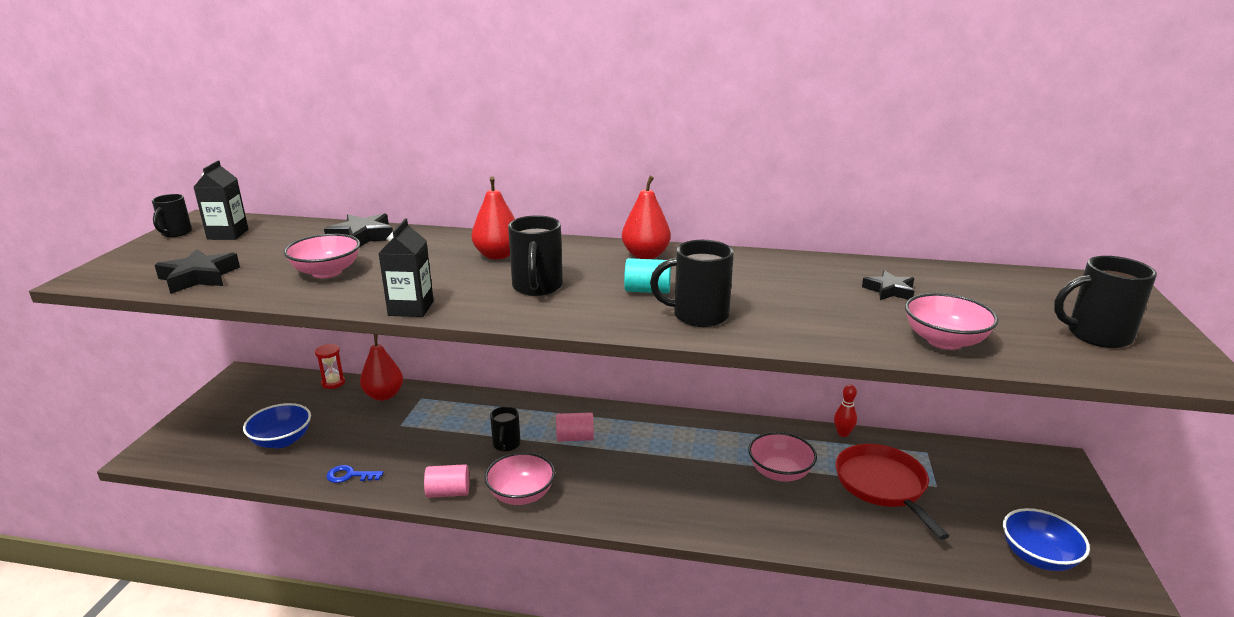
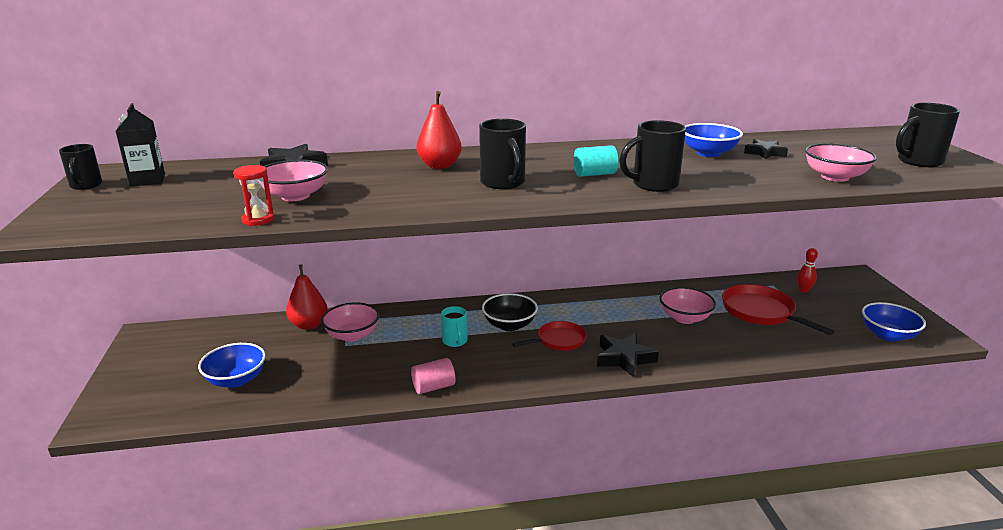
camera: 20 degrees left, 0 degrees up
black star [155,249,240,294] -> black star moved to [597,333,659,377]
red hourglass [315,344,345,389] -> red hourglass moved to [233,165,274,226]
blue key [326,465,384,483] -> none
black carton [378,218,434,317] -> none
pink bowl [484,452,555,505] -> pink bowl moved to [321,302,380,342]
black mug [490,406,521,452] -> turquoise mug [441,306,467,347]
pink cylinder [556,412,594,442] -> black bowl [482,293,538,331]
red pear [622,176,671,259] -> none
red bowling pin [834,384,857,437] -> red bowling pin moved to [797,248,818,293]
none -> red pan [512,321,587,351]
none -> blue bowl [685,123,743,157]

